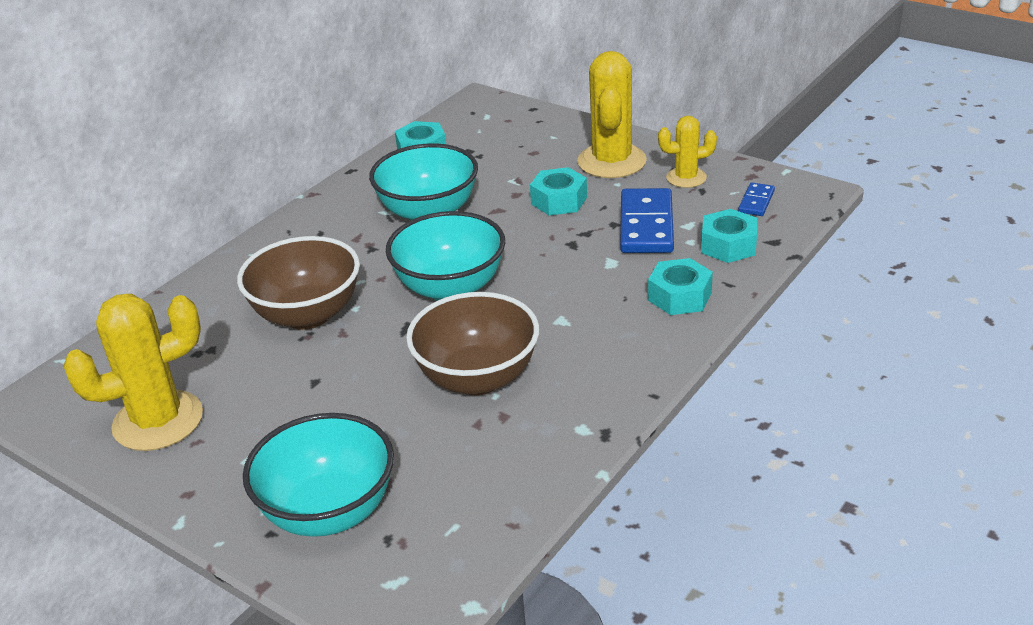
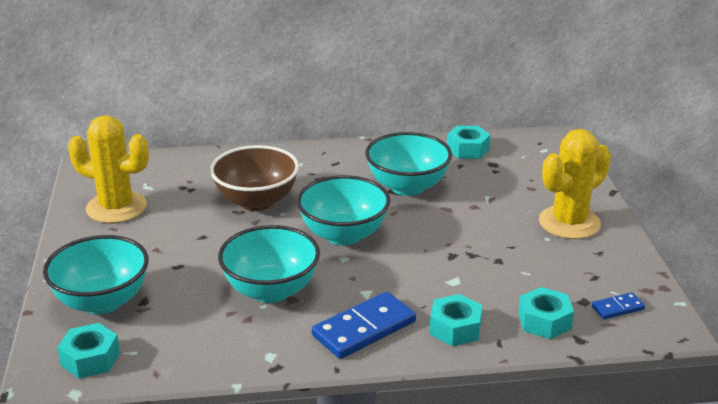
camera: 45 degrees right, 5 degrees down
brown bowl [406,292,539,395] -> turquoise bowl [218,225,320,303]
turquoise nut [530,167,587,216] -> turquoise nut moved to [57,323,120,378]
blue domino [620,188,674,253] -> blue domino moved to [312,292,416,359]
yellow cactus [658,116,717,188] -> none

